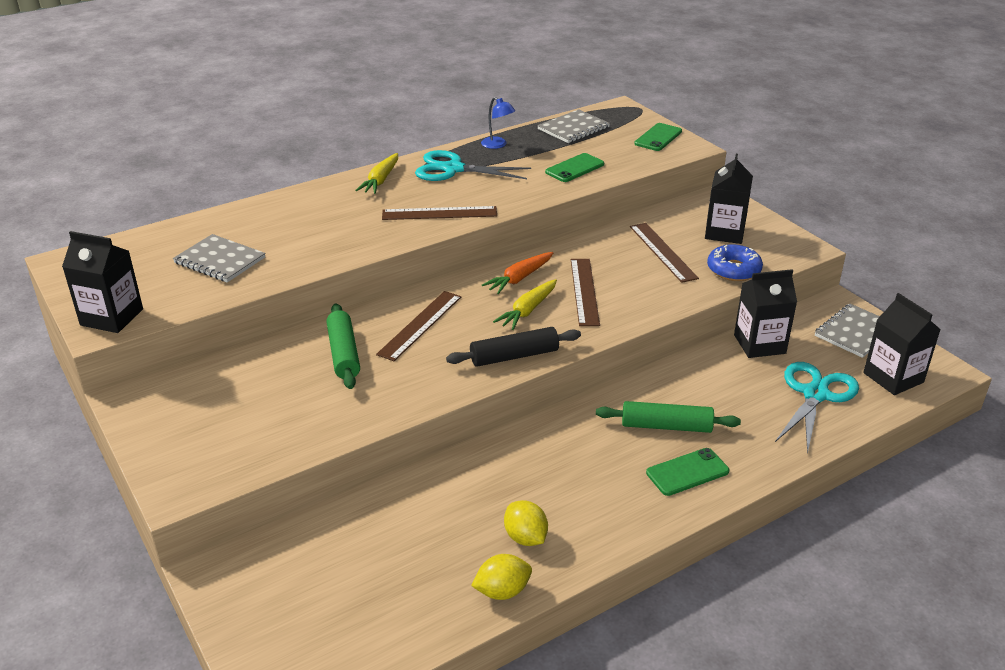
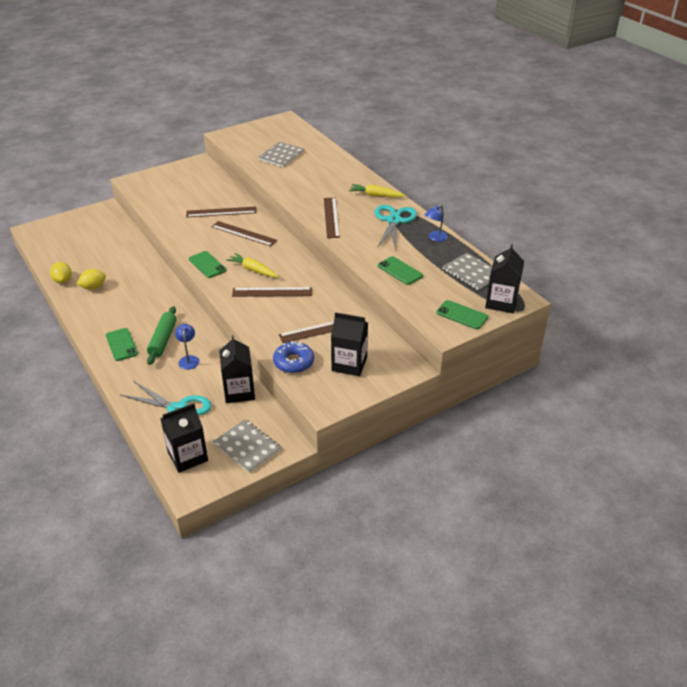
camera: 90 degrees right, 5 degrees up
black carton [62,231,143,333] -> black carton moved to [485,244,524,313]
green rolling pin [326,303,360,389] -> brown ruler [186,207,256,217]
black rolling pin [446,327,581,367] -> green phone [189,251,226,278]
orange carrot [482,252,553,294] -> none
none -> blue lamp [175,324,200,370]

